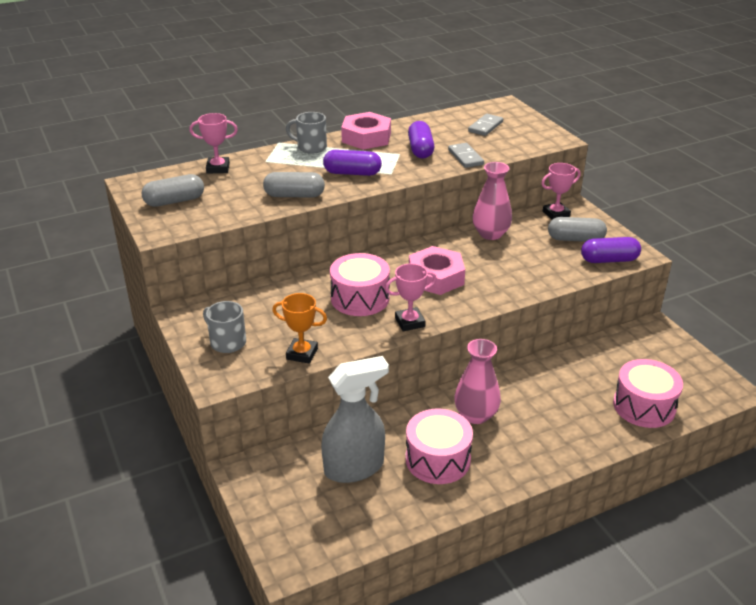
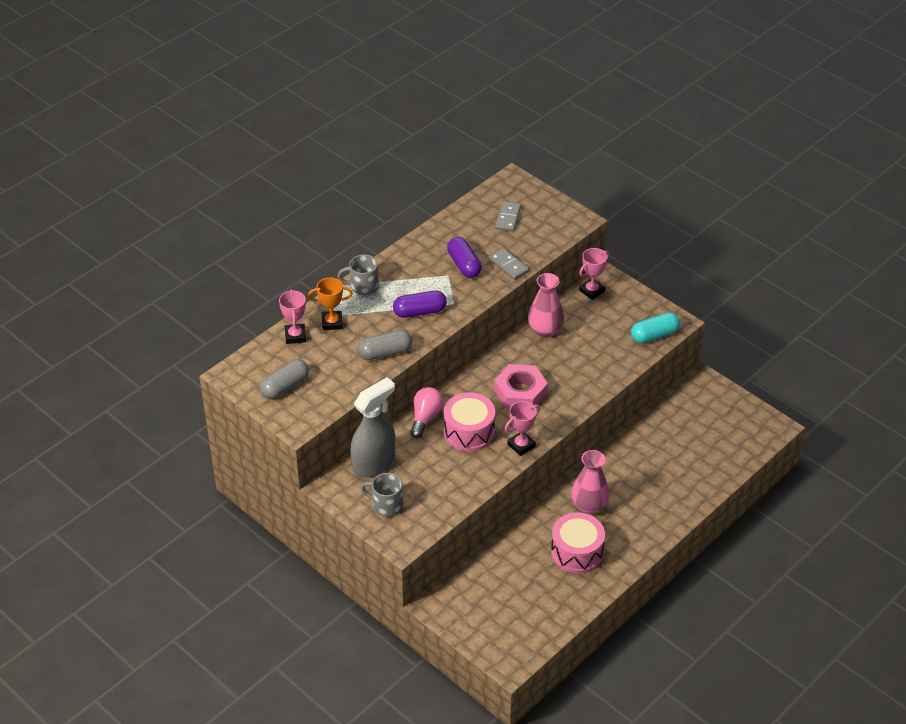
camera: 20 degrees left, 10 degrees up
pink trophy [189,113,238,174] -> pink trophy turned 75 degrees counterclockwise [279,289,306,344]
orange trophy [272,293,327,364] -> orange trophy moved to [308,278,353,330]
grey spray bottle [321,356,389,483] -> grey spray bottle moved to [350,377,395,478]
pink nut [341,112,391,150] -> none
grey capsule [548,217,607,242] -> none
purple capsule [581,237,641,263] -> turquoise capsule [631,312,680,343]
pink drum [613,359,683,428] -> none
none -> pink light bulb [410,387,443,438]

